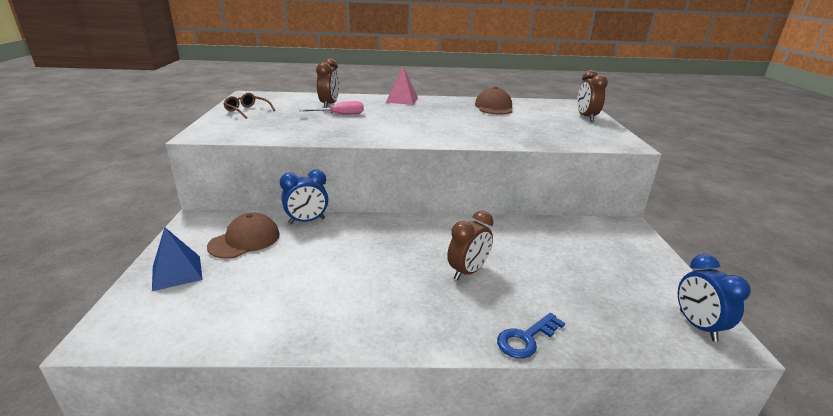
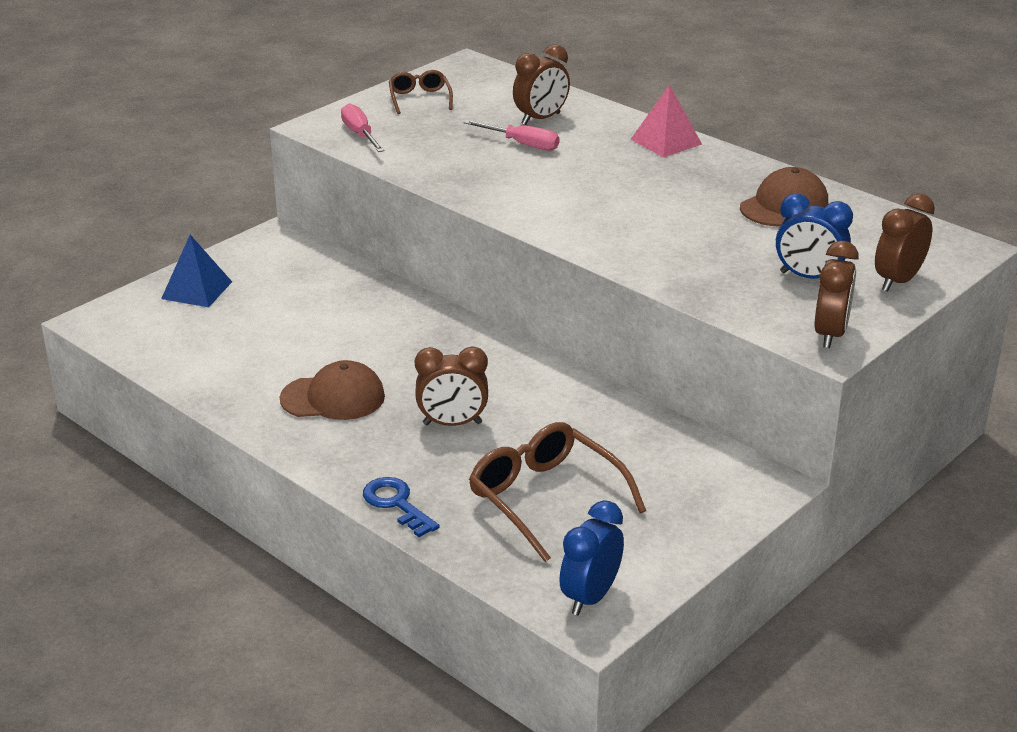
camera: 45 degrees right, 5 degrees up
brown cap [207,212,280,259] -> brown cap moved to [280,360,385,420]
blue clock [280,170,328,224] -> blue clock moved to [776,194,853,279]
blue key [497,313,565,359] -> blue key turned 45 degrees clockwise [363,477,440,537]
none -> pink screwdriver [341,103,385,152]
none -> brown glasses [469,422,646,562]
none -> brown clock [815,241,859,348]

